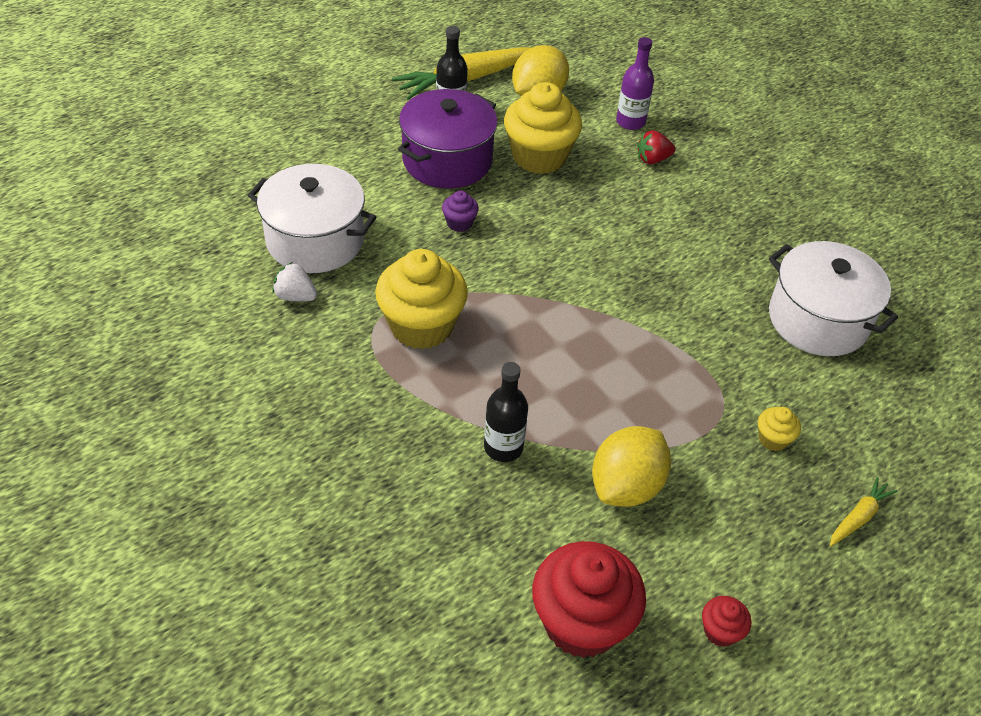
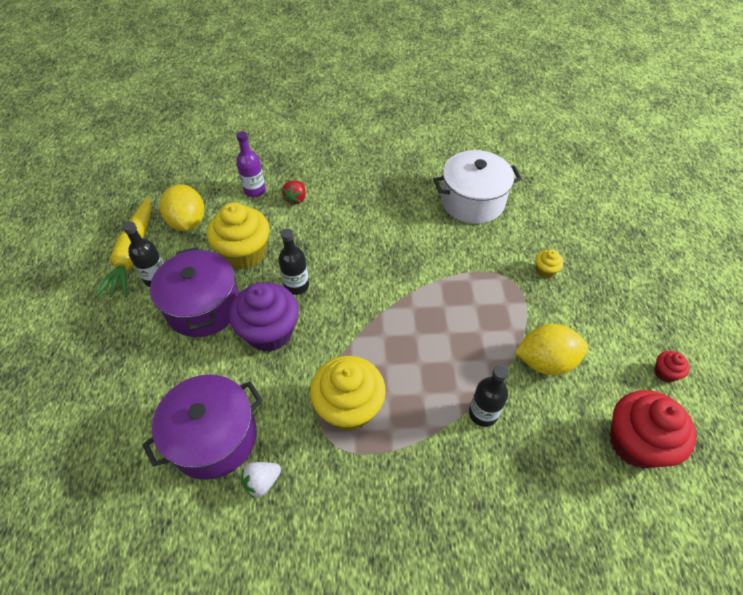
camera: 55 degrees left, 5 degrees up
white pot [247,164,376,273] -> purple pot [142,374,263,480]
purple cupcake [442,191,479,232] -> purple cupcake [229,283,299,352], size x2.25
yellow lemon [592,426,671,507] -> yellow lemon turned 75 degrees counterclockwise [515,324,588,375]
yellow carrot [830,477,897,546] -> none
none -> black bottle [278,229,309,295]

